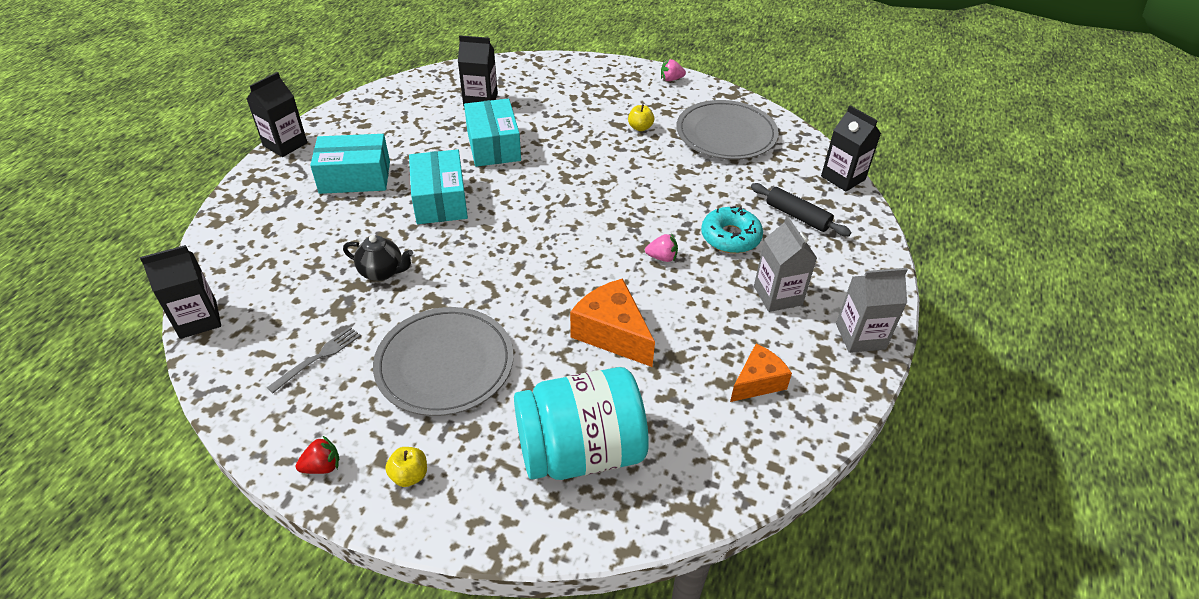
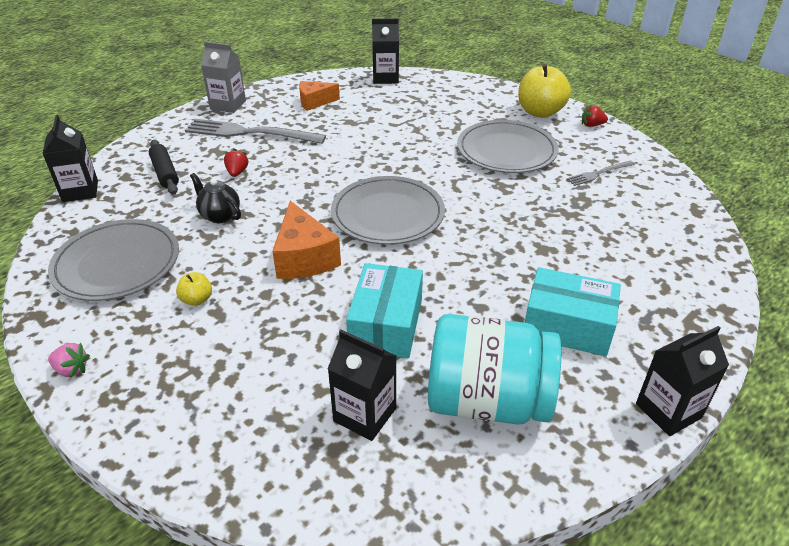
camera: 155 degrees left, 5 degrees down
black carton [140,245,221,339] -> black carton moved to [372,18,399,84]
black teapot [343,235,413,281] -> black teapot moved to [190,173,241,223]
yellow apple [385,447,427,487] -> yellow apple [518,64,571,118], size x2.13
turquoise box [409,149,468,224] -> none
turquoise jar [514,367,649,480] -> turquoise jar moved to [428,314,561,425]
orange cheese [570,278,655,367] -> orange cheese moved to [272,201,341,279]
pink strawberry [645,233,678,262] -> none
turquoise donut [701,206,763,253] -> red strawberry [224,149,249,177]
grey carton [754,216,817,312] -> grey fork [185,119,326,144]
none -> grey plate [331,176,445,245]

